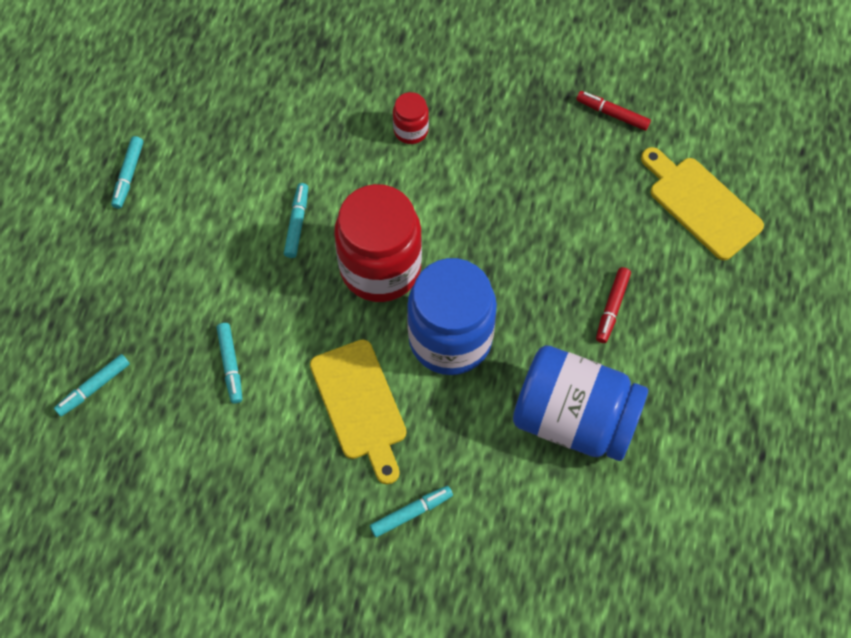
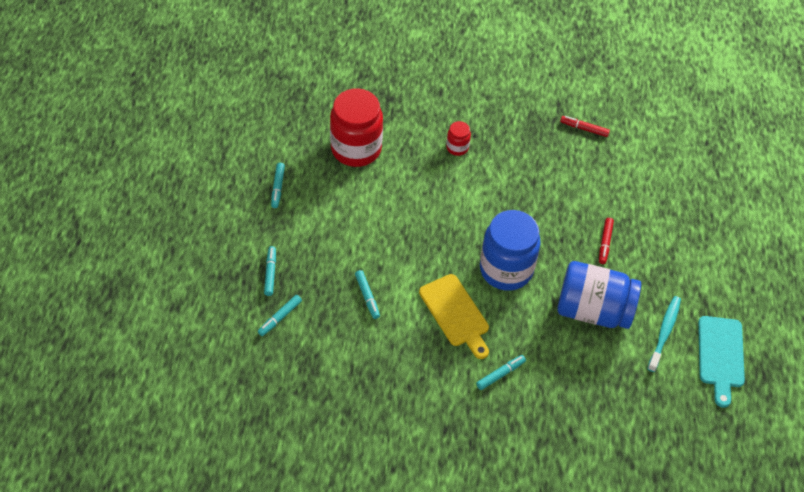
camera: 10 degrees left, 10 degrees down
turquoise marker [284,183,308,258] -> turquoise marker moved to [264,246,276,296]
red jar [334,184,422,302] -> red jar moved to [330,88,383,167]
yellow cutting board [641,147,764,260] -> none
none -> turquoise toothbrush [647,296,681,372]
none -> turquoise cutting board [698,316,745,408]

